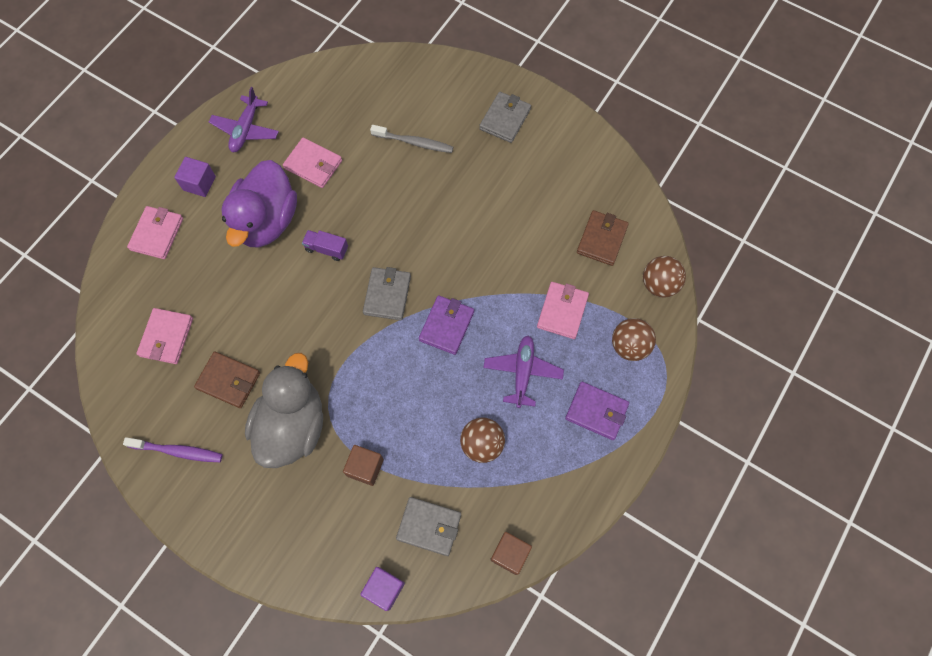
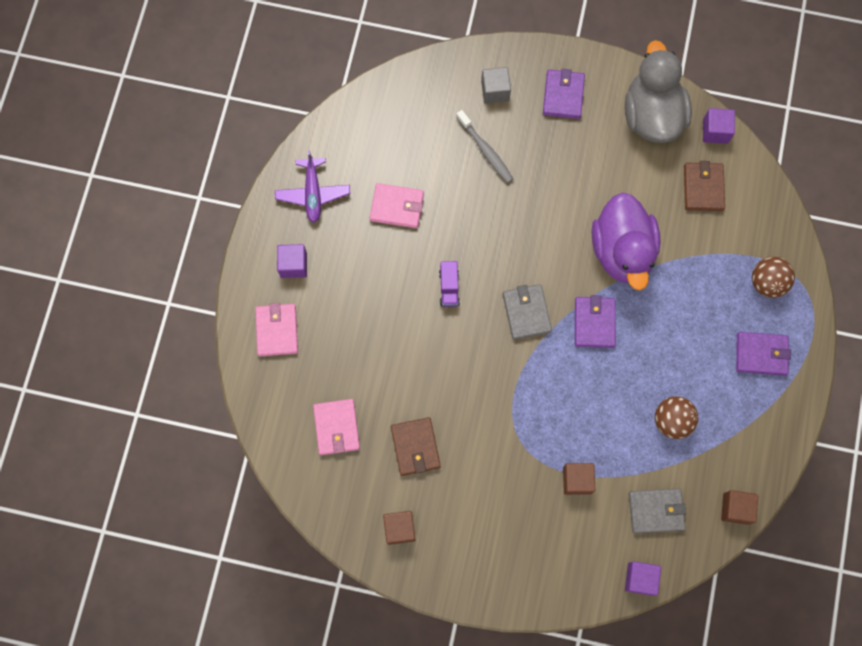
camera: 20 degrees left, 5 degrees up
purple toothbrush [123,437,223,462] -> brown cube [383,511,415,545]
brown wallet [194,351,260,408] -> brown wallet turned 75 degrees clockwise [391,417,441,476]
purple duck [221,160,297,247] -> purple duck moved to [592,192,661,290]
grey duck [245,353,323,468] -> grey duck moved to [625,40,692,143]
purple truck [302,230,348,261] -> purple truck turned 90 degrees counterclockwise [439,261,460,307]
grey toothbrush [370,125,453,153] -> grey toothbrush turned 60 degrees clockwise [456,110,513,183]
grey wallet [479,92,531,143] -> purple wallet [543,69,585,119]
purple plane [483,336,564,408] -> none
pink wallet [537,282,589,339] -> none
brown ball [643,256,686,298] -> none
none -> grey cube [481,67,511,104]
none -> purple cube [703,108,735,144]

